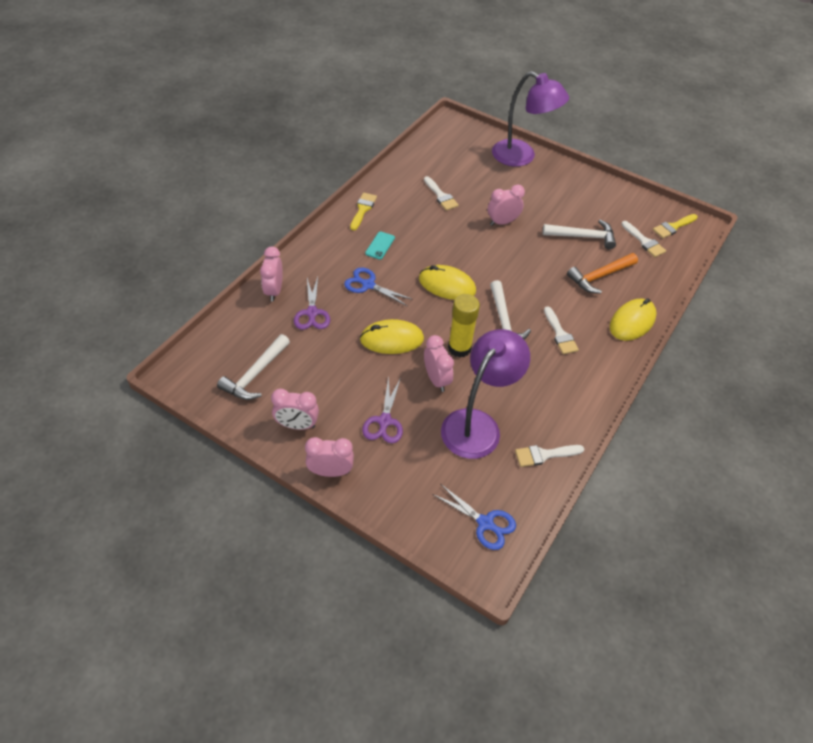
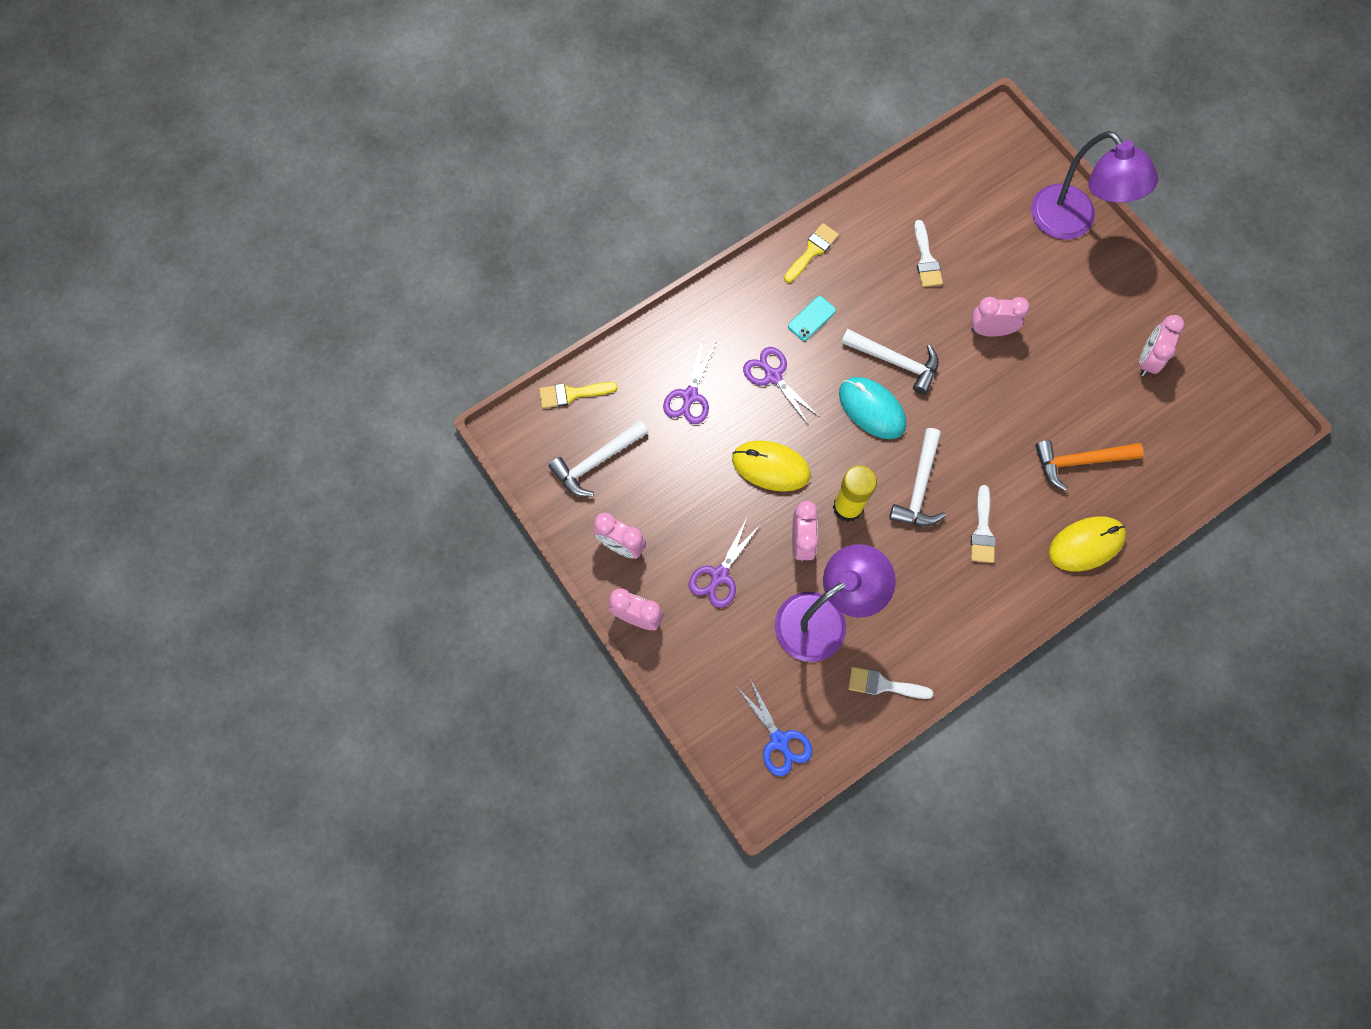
camera: 25 degrees right, 20 degrees up
pink clock [260,247,283,302] -> pink clock moved to [1139,315,1185,376]
blue scissors [344,267,413,306] -> purple scissors [743,347,820,424]
yellow mouse [419,265,476,300] -> turquoise mouse [839,377,906,439]
white hammer [543,220,616,249] -> white hammer moved to [841,329,939,395]
white brush [621,221,666,257] -> none
yellow brush [653,214,698,238] -> yellow brush moved to [539,382,618,408]

